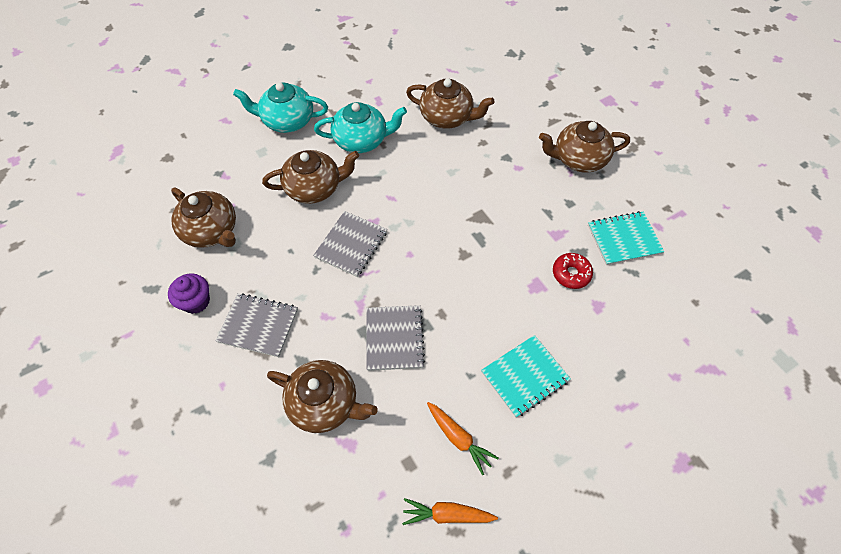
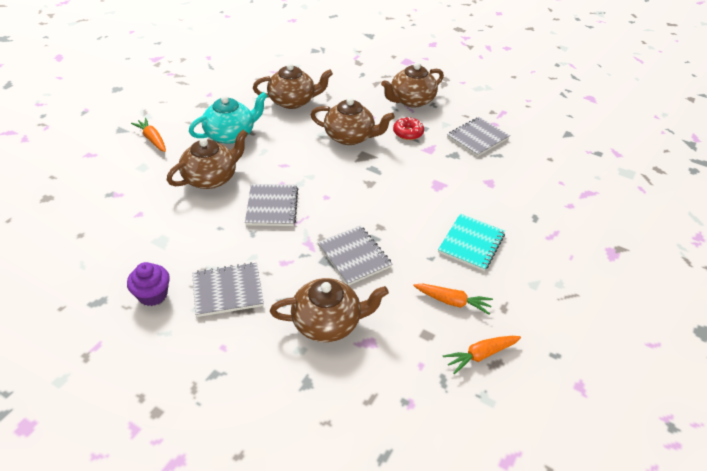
camera: 30 degrees left, 15 degrees down
brown teapot [171,188,236,248] -> brown teapot moved to [311,98,395,145]
turquoise teapot [233,82,328,133] -> orange carrot [131,118,166,152]
red donut [553,253,593,289] -> red donut moved to [393,117,424,140]
turquoise notebook [588,211,665,265] -> grey notebook [447,117,510,157]

